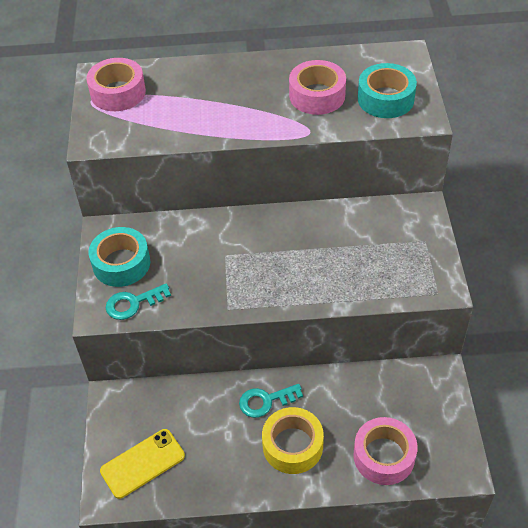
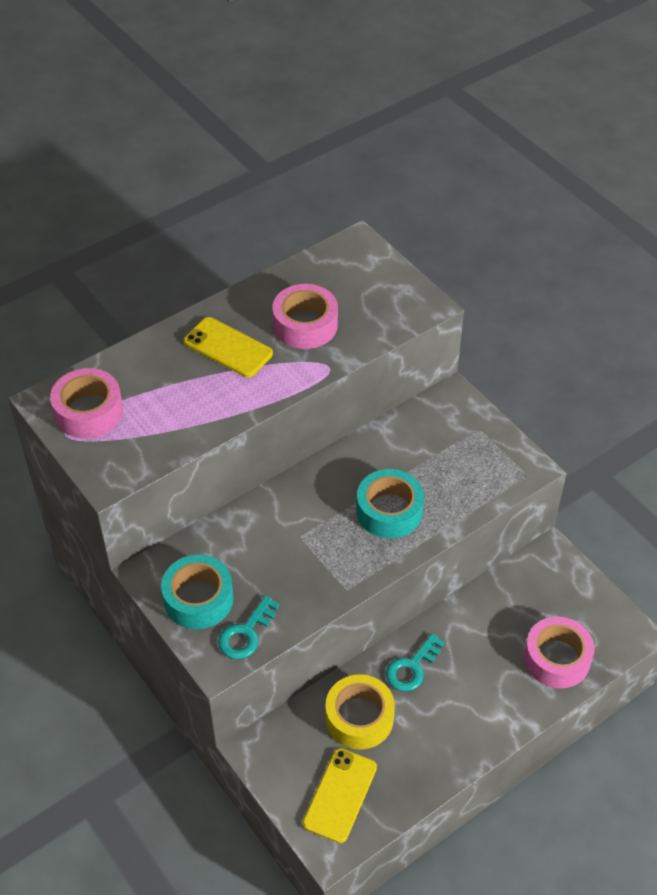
camera: 35 degrees left, 0 degrees up
yellow tape [262,407,324,474] -> yellow tape moved to [326,674,395,750]
turquoise tape [358,63,417,118] -> turquoise tape moved to [357,469,424,539]
none -> yellow phone [184,317,273,377]

